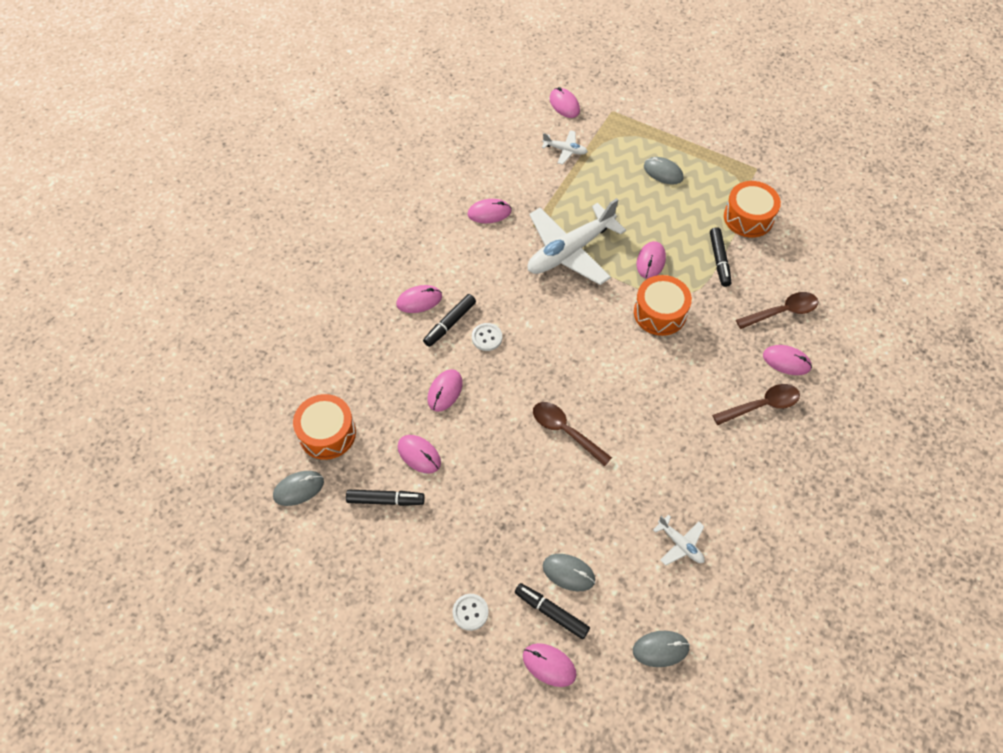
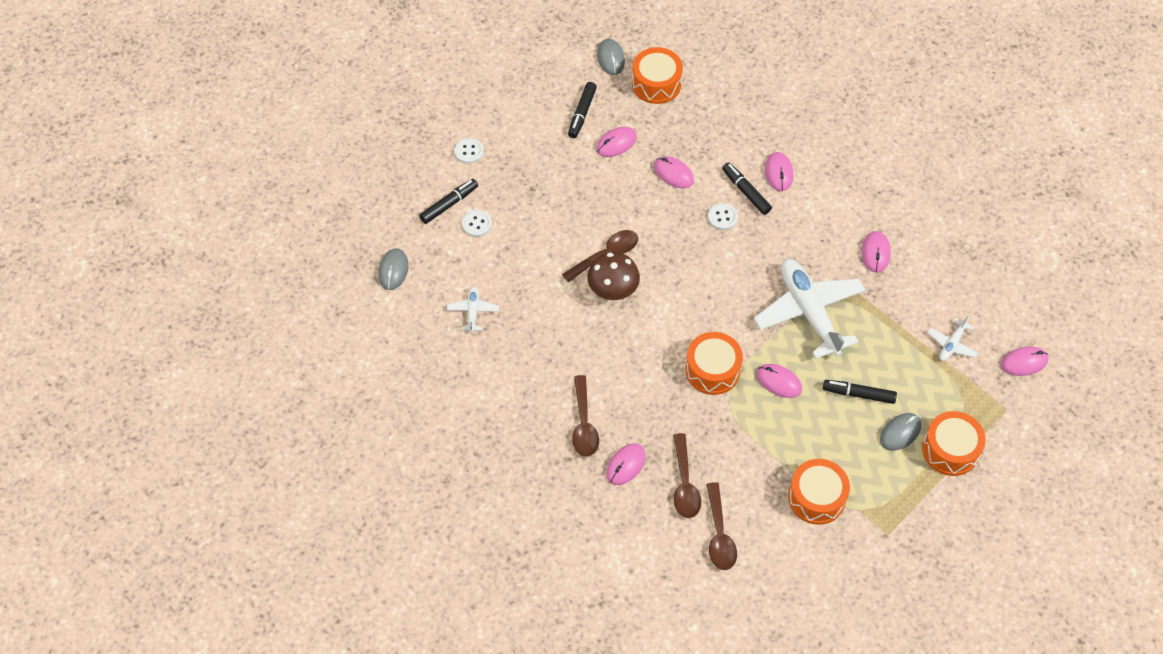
camera: 105 degrees right, 0 degrees up
pink mouse [523,643,577,687] -> none
grey mouse [543,554,595,591] -> white button [462,210,492,237]
white plane [653,515,705,565] -> white plane turned 120 degrees clockwise [447,286,499,333]
black marker [710,227,731,287] -> black marker moved to [823,380,897,404]
none -> brown mushroom [587,252,640,300]
none -> brown spoon [707,482,737,570]
none -> orange drum [922,411,986,476]

